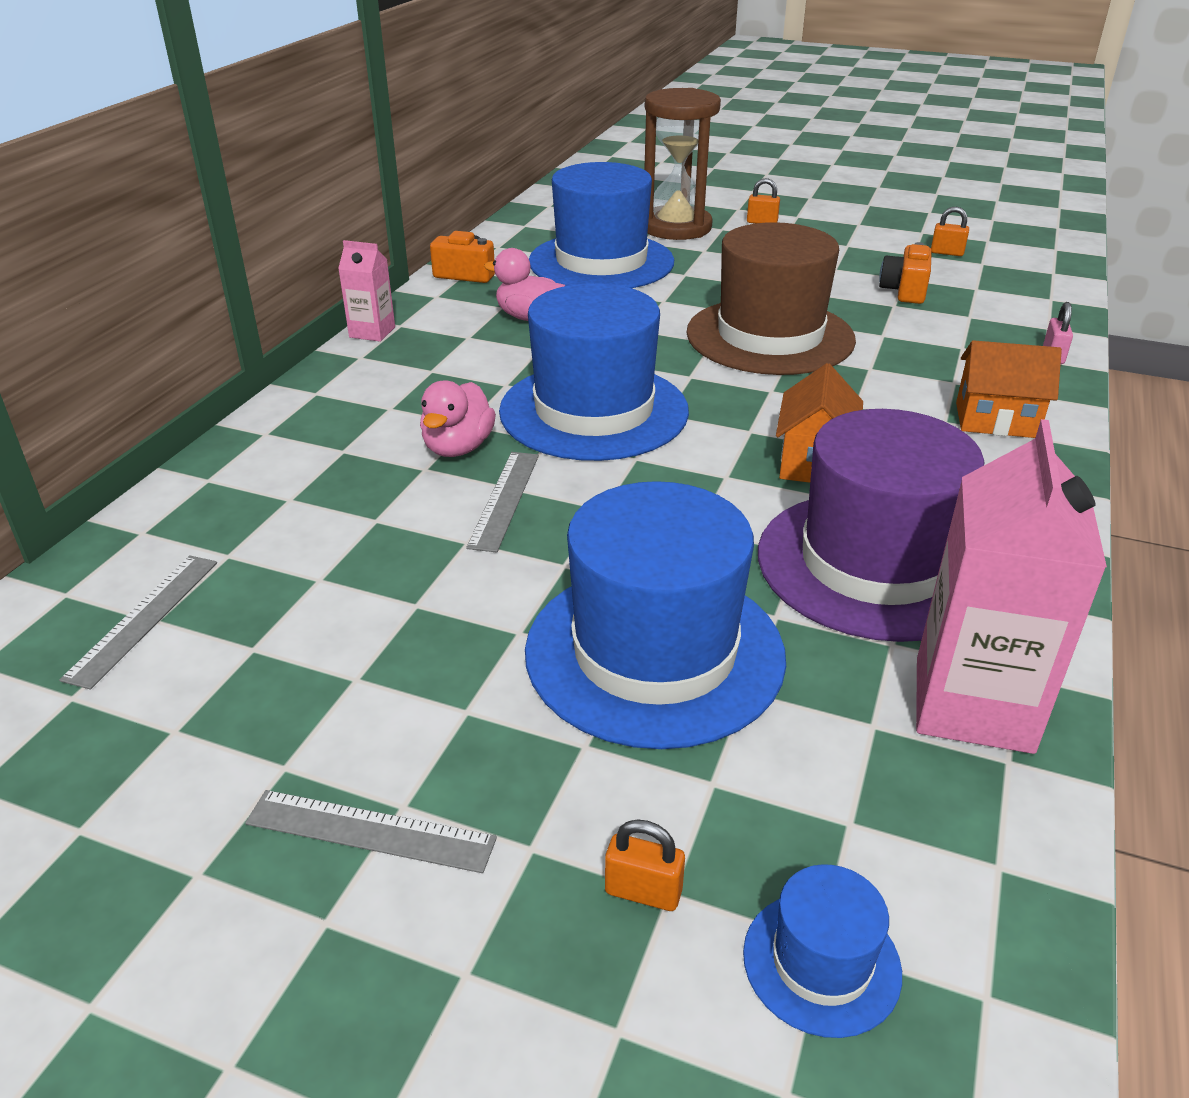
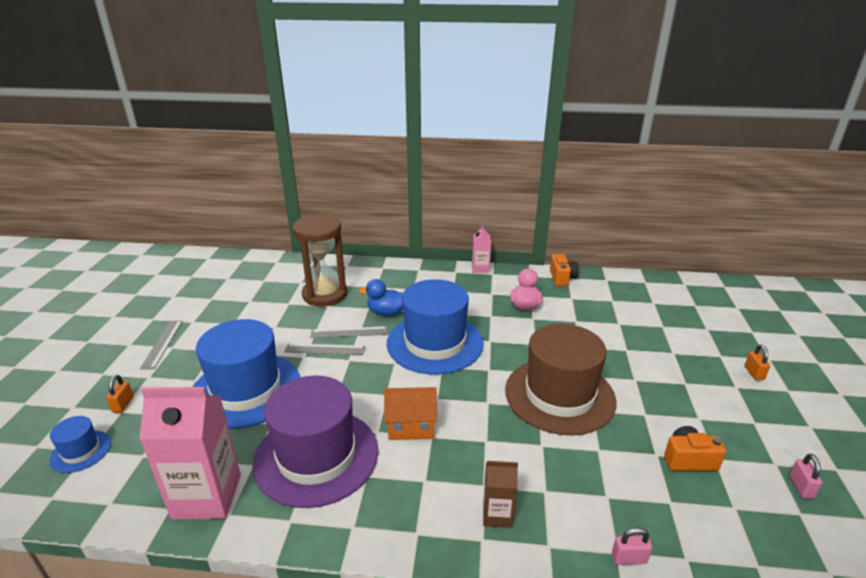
camera: 75 degrees right, 5 degrees down
grey ruler [59,555,217,690] -> grey ruler moved to [284,343,366,355]
pink duck [420,380,496,457] -> blue duck [358,279,403,316]
blue hat [529,162,674,288] -> none
brown hourglass [644,88,721,240] -> brown hourglass moved to [292,215,347,307]
orange padlock [931,207,969,256] -> pink padlock [789,454,822,499]
orange house [956,340,1062,438] -> brown carton [483,460,518,528]

